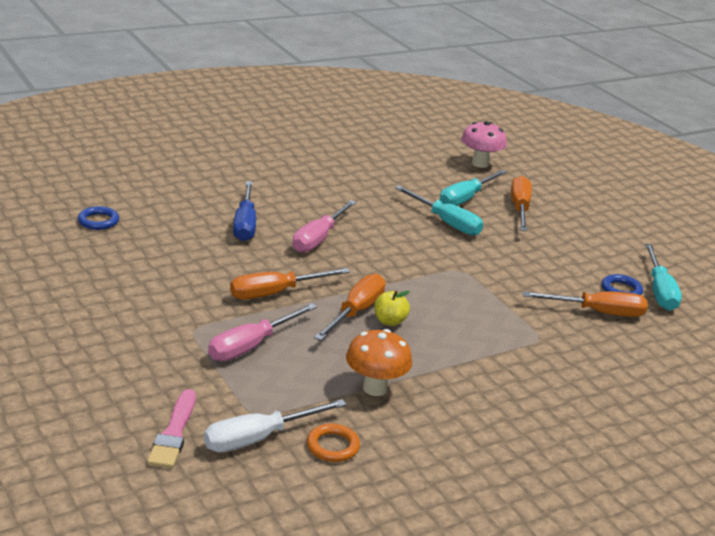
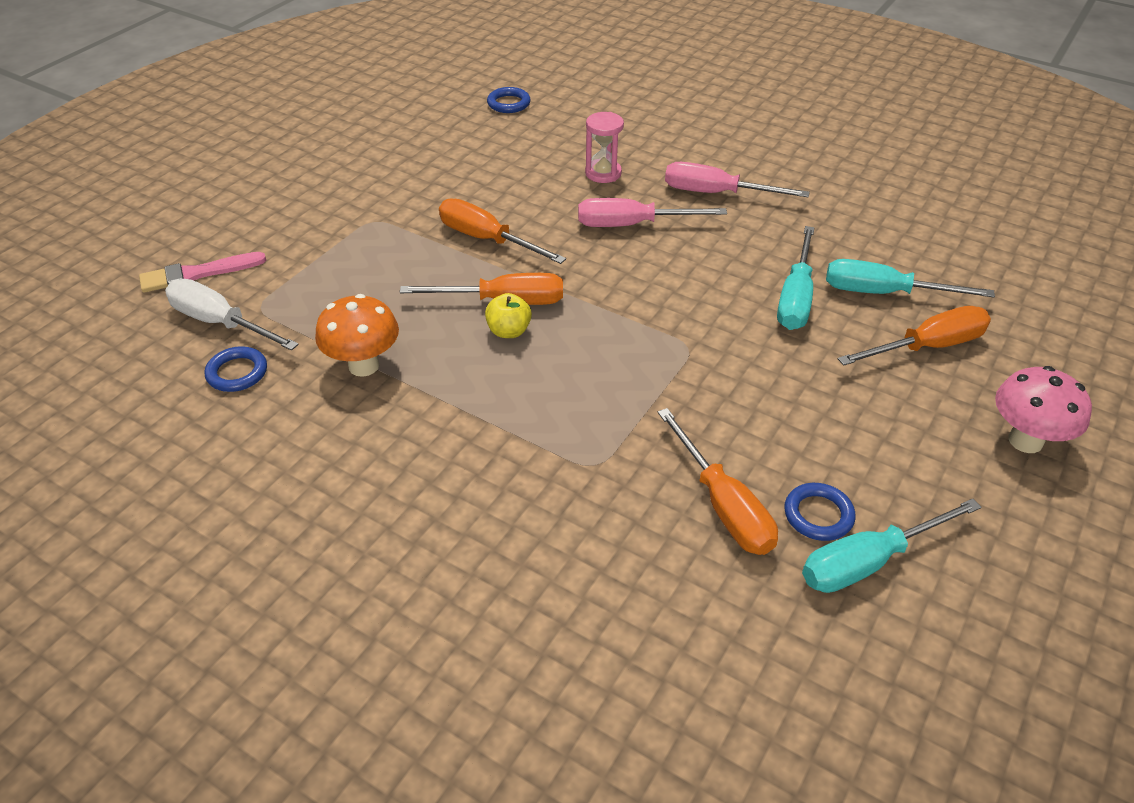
camera: 65 degrees right, 15 degrees up
pink screwdriver [208,303,317,361] -> pink screwdriver moved to [665,162,810,197]
blue screwdriver [233,181,256,241] -> pink hourglass [585,112,624,183]
orange ring [307,423,360,462] -> blue ring [205,346,267,392]
pink mushroom [461,121,507,168] -> pink mushroom moved to [995,366,1092,453]

